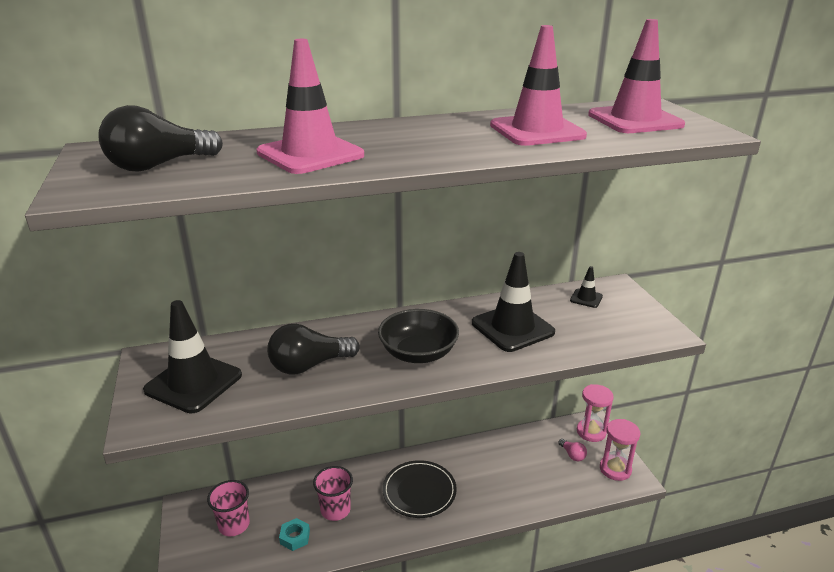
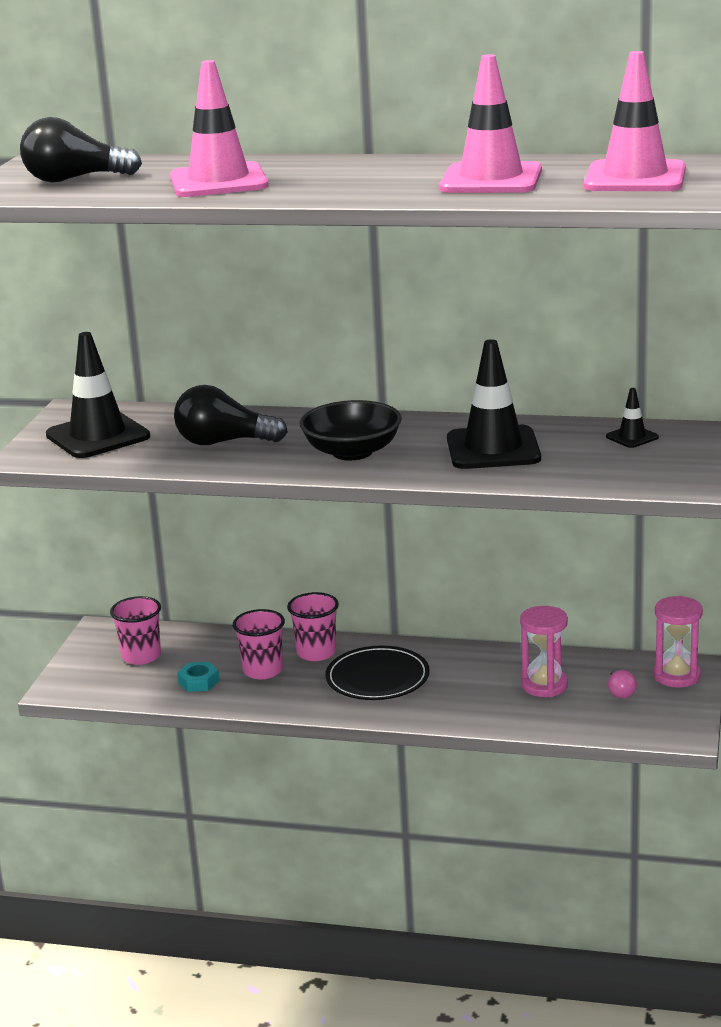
camera: 30 degrees right, 5 degrees down
pink hourglass [600,419,640,481] -> pink hourglass moved to [520,606,568,697]
none -> pink cup [287,592,339,661]

